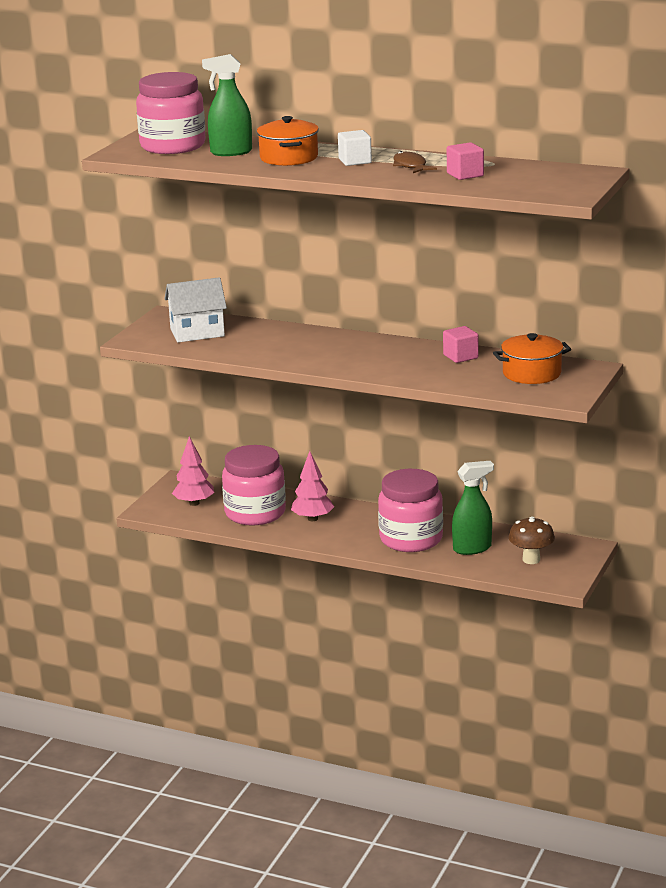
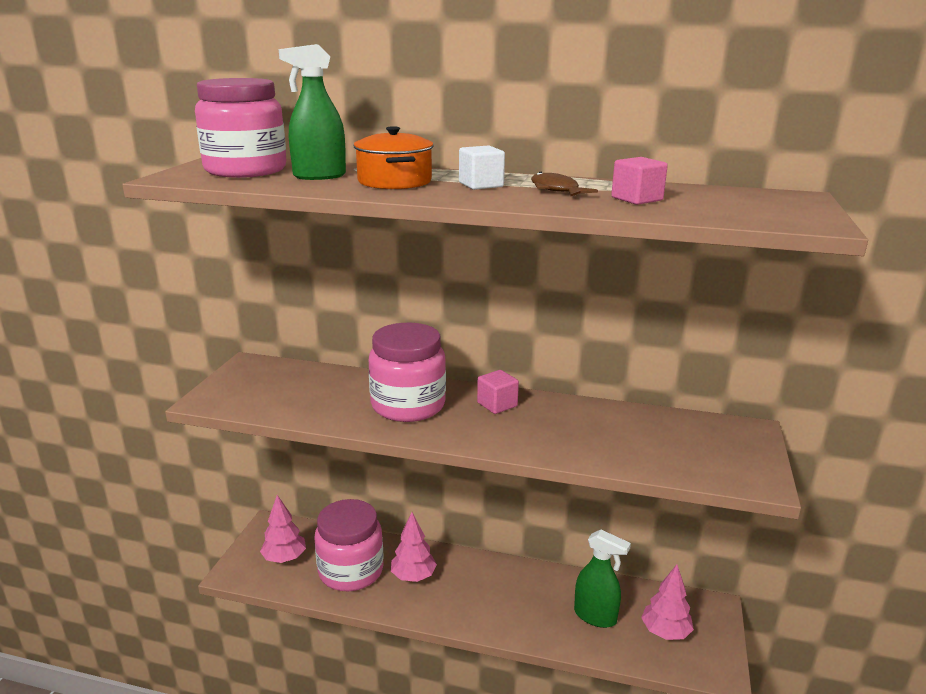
camera: 10 degrees left, 0 degrees up
white house [164,277,227,342] -> none
pink jar [378,469,443,552] -> pink jar moved to [369,323,446,422]
pink cube [443,326,479,363] -> pink cube moved to [477,370,519,414]
green spray bottle [452,461,494,555] -> green spray bottle turned 60 degrees clockwise [574,530,631,628]
orange pot [493,333,571,384] -> none
brown mushroom [509,517,555,564] -> pink tree [641,564,694,640]

